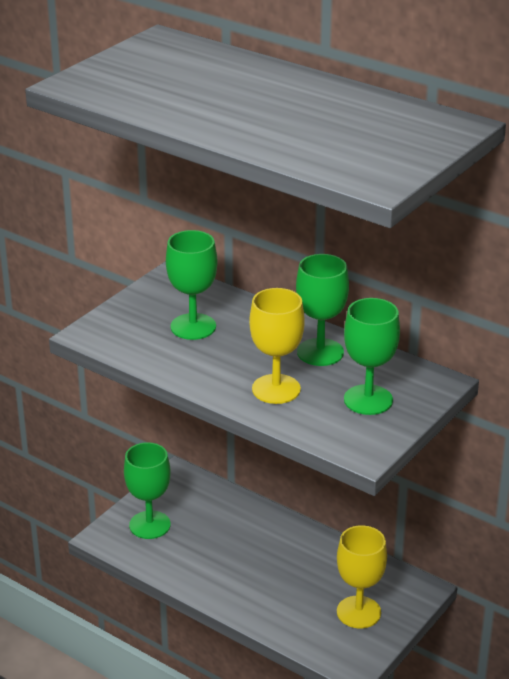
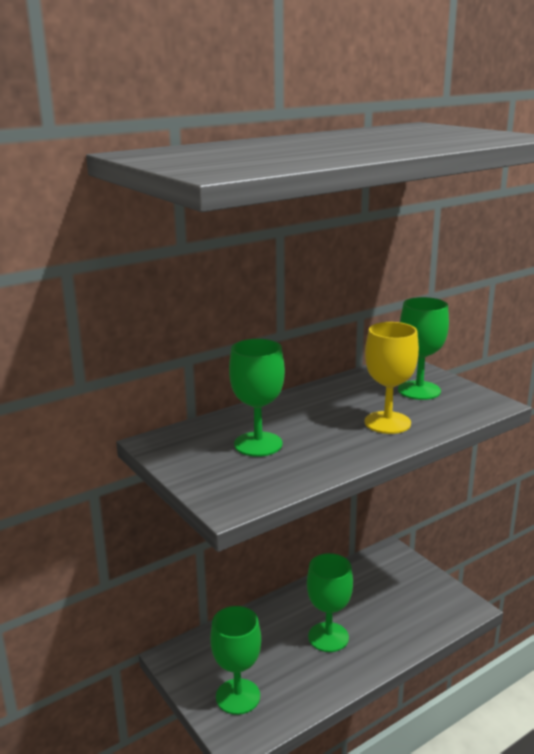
camera: 70 degrees left, 10 degrees down
green goblet [296,254,349,366] -> green goblet moved to [307,553,353,652]
yellow goblet [337,525,387,628] -> none

